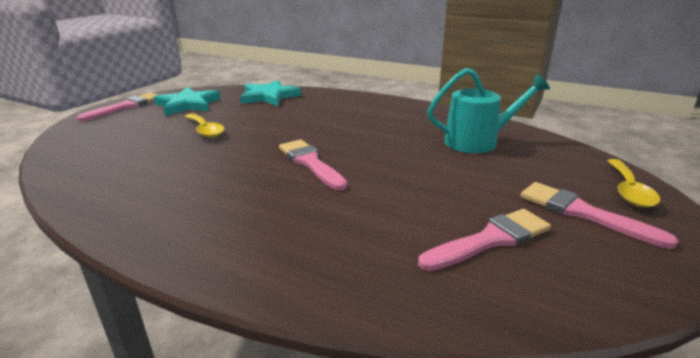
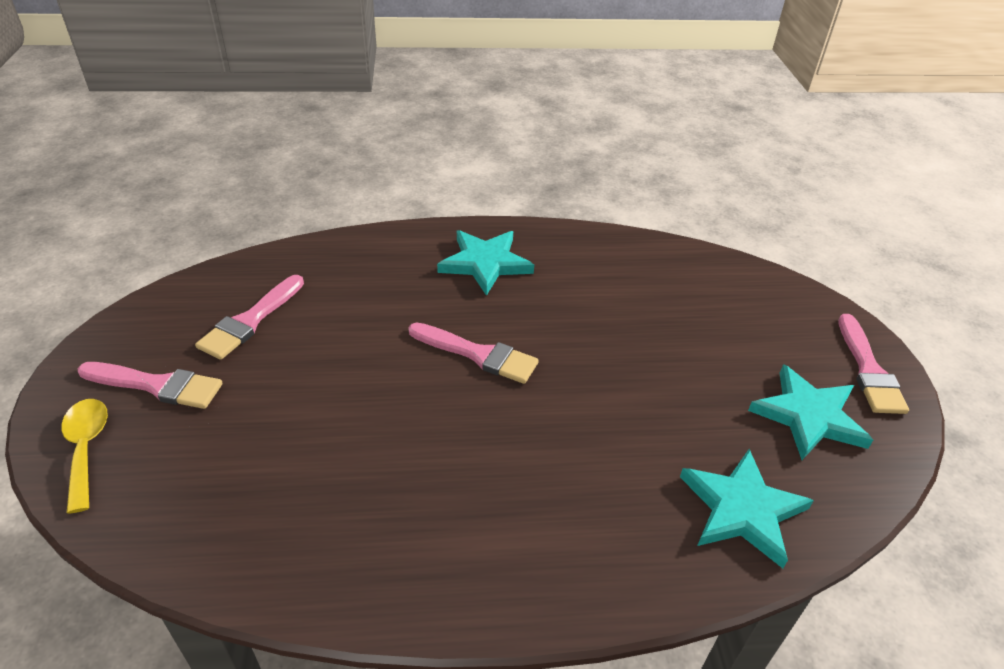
camera: 145 degrees right, 15 degrees up
yellow spoon [185,113,225,138] -> none
turquoise watering can [427,68,550,153] -> none
none -> turquoise star [437,230,534,296]

